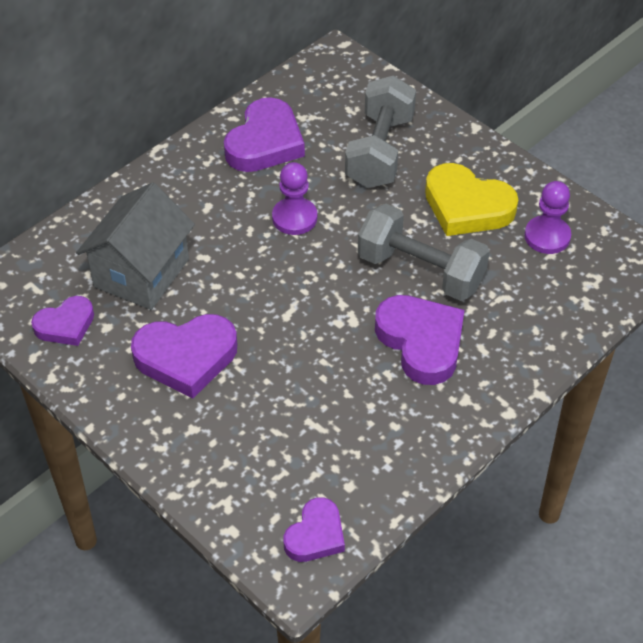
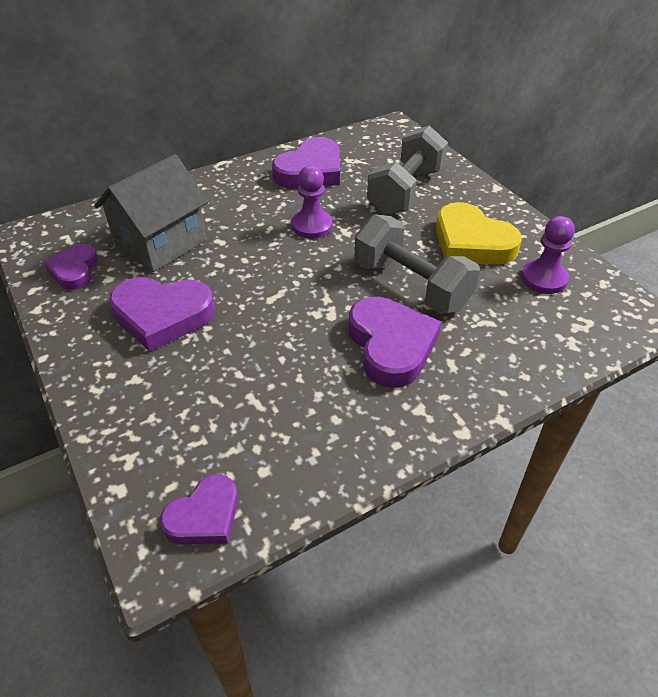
camera: 15 degrees right, 5 degrees down
purple heart [31,296,94,346] -> purple heart turned 105 degrees clockwise [44,244,98,290]

